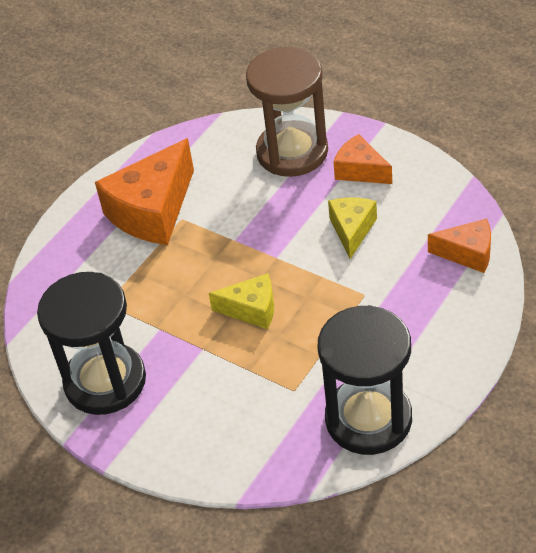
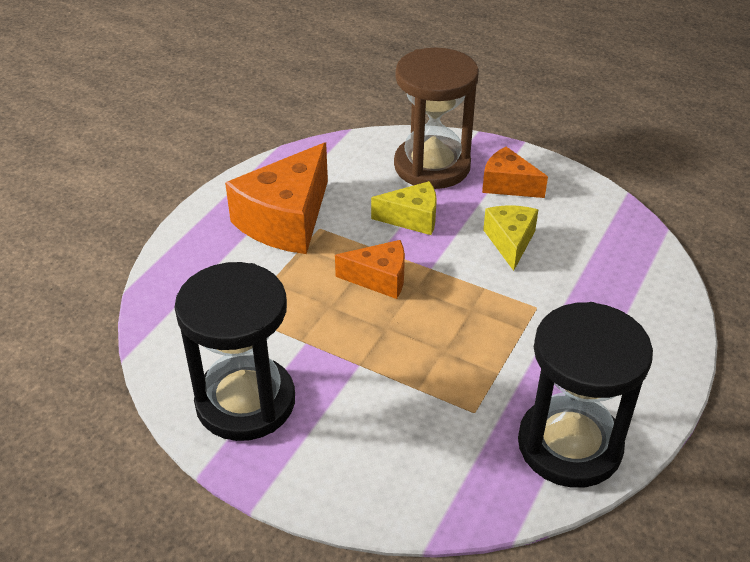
camera: 10 degrees left, 5 degrees down
yellow cheese [209,273,274,329] -> yellow cheese moved to [371,181,437,235]
orange cheese [428,218,491,273] -> orange cheese moved to [335,240,405,299]

